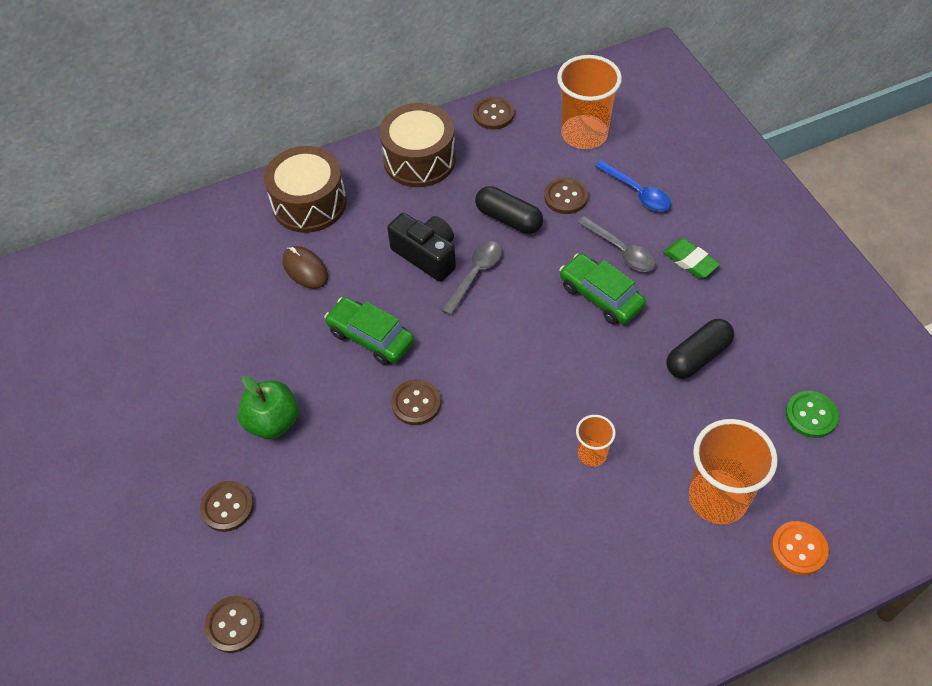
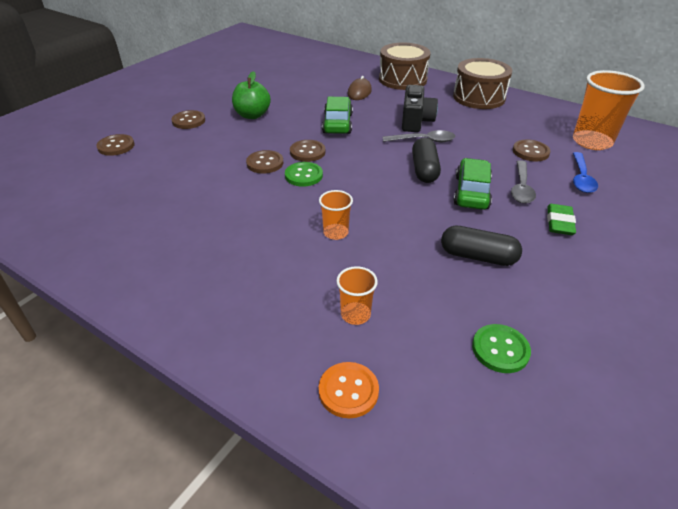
camera: 55 degrees right, 15 degrees down
brown button [473,96,514,129] -> brown button moved to [246,150,283,174]
black capsule [475,186,543,234] -> black capsule moved to [412,137,441,183]
orange cup [689,419,777,524] -> orange cup [336,266,378,325], size x0.51
none -> green button [285,162,323,187]

